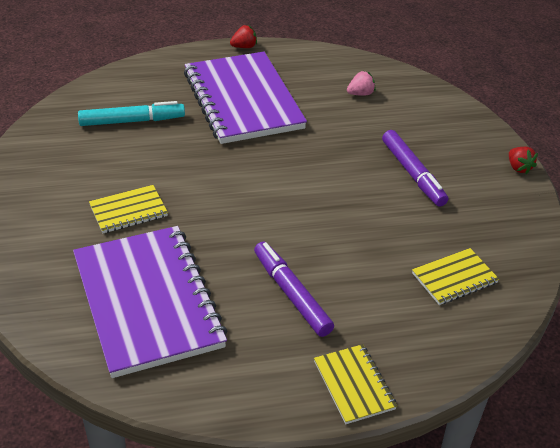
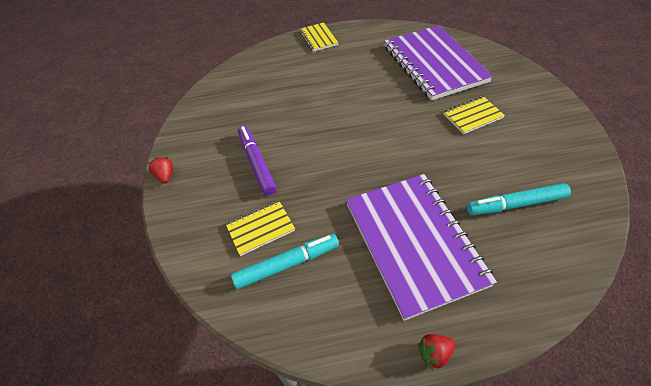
camera: 175 degrees left, 10 degrees up
purple marker [254,241,334,337] -> none
pink strawberry [347,71,376,96] -> turquoise marker [231,234,339,289]
yellow notebook [412,248,499,305] -> yellow notebook moved to [226,200,295,256]

